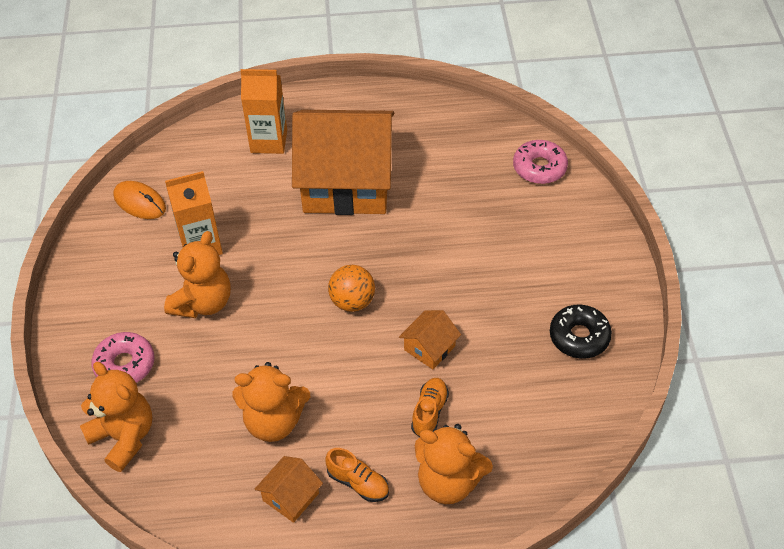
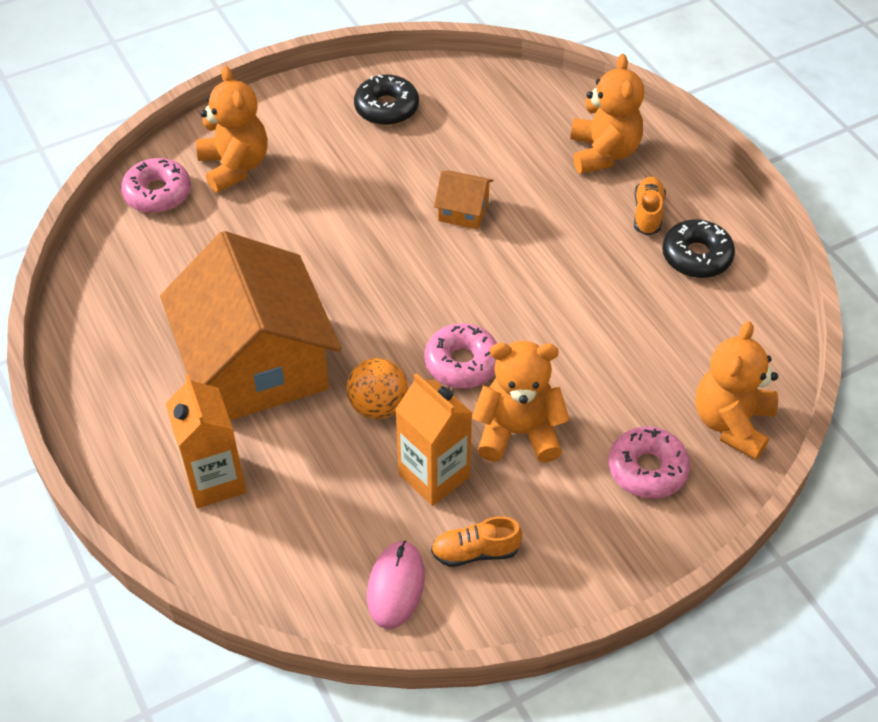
camera: 115 degrees left, 0 degrees up
orange mouse [113,181,166,219] -> pink mouse [367,540,425,629]
orange teddy bear [232,362,310,442] -> orange teddy bear moved to [196,66,268,193]
orange house [255,456,323,523] -> black donut [662,219,735,278]
orange ball [328,265,375,312] -> orange ball moved to [347,358,408,419]
orange shoe [411,378,449,437] -> orange shoe moved to [431,516,522,567]
none -> pink donut [424,323,497,388]

